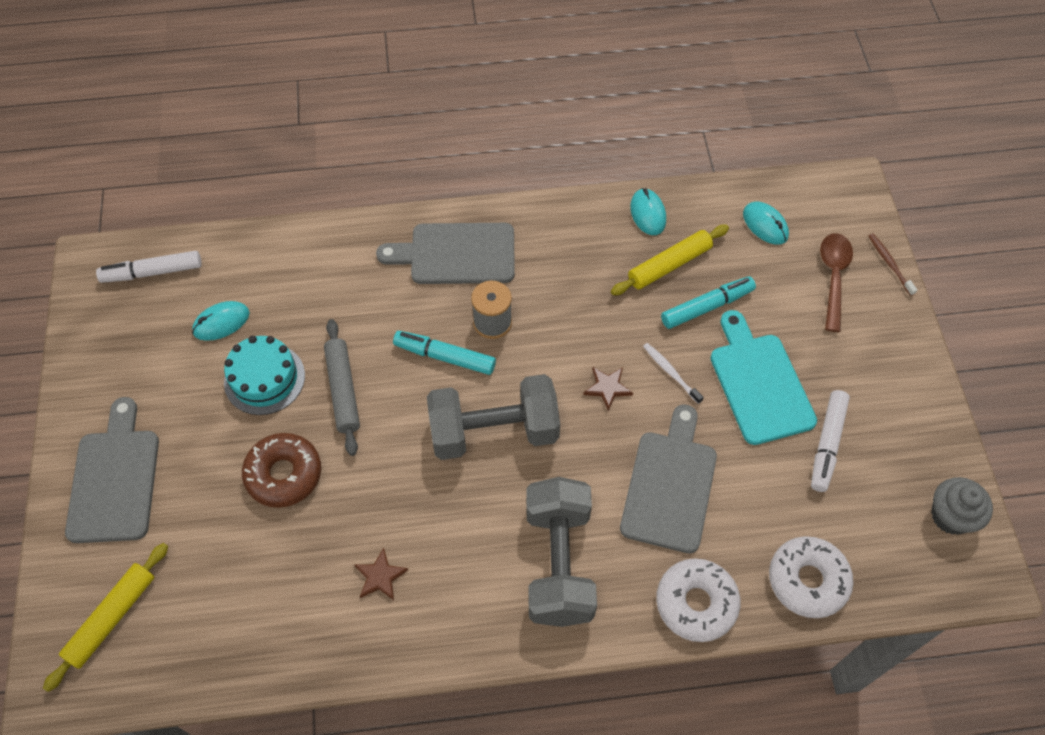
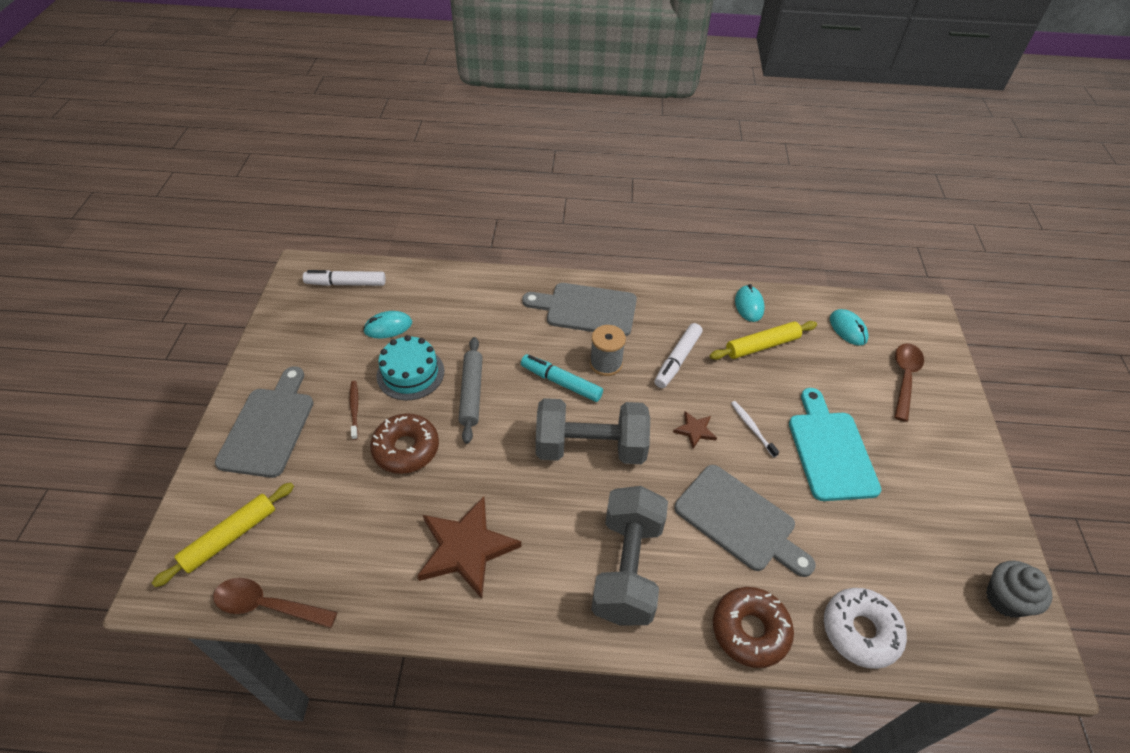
camera: 10 degrees right, 10 degrees down
brown star [354,548,408,600] -> brown star [417,496,522,599], size x2.15
grey cutting board [620,404,717,553] -> grey cutting board turned 105 degrees clockwise [674,465,816,577]
white donut [656,558,740,642] -> brown donut [713,587,794,668]
turquoise marker [661,276,756,329] -> none
white marker [811,390,850,492] -> white marker moved to [654,323,702,388]
brown toothbrush [869,234,917,296] -> brown toothbrush moved to [350,381,358,440]
none -> brown spoon [213,578,337,628]

